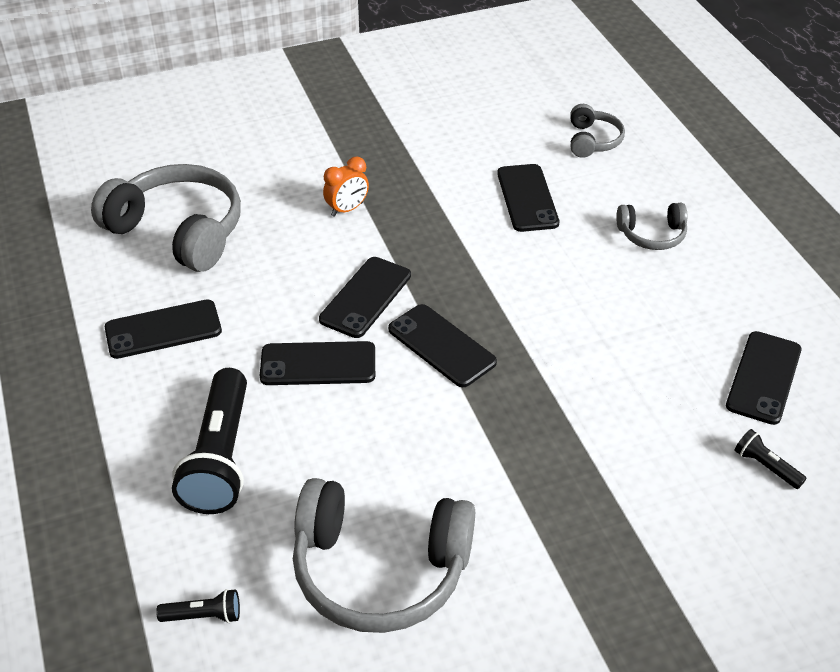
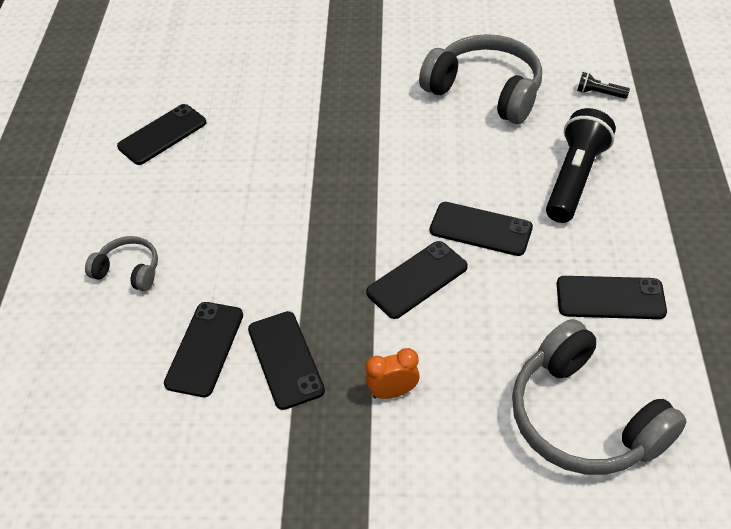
camera: 155 degrees left, 5 degrees up
black phone [388,304,497,387] -> black phone moved to [248,311,325,410]
grey headphones [570,104,625,158] -> none
black flashlight [734,429,807,489] -> none

